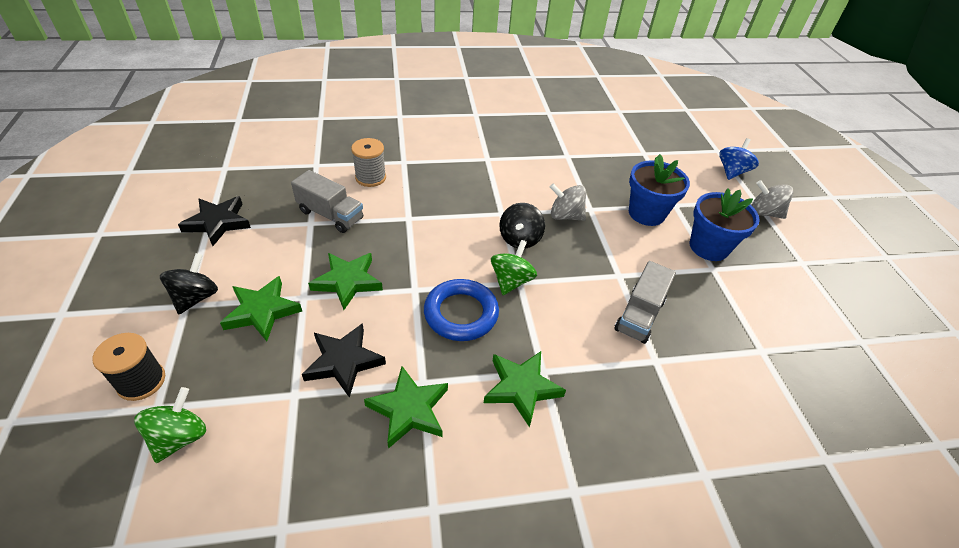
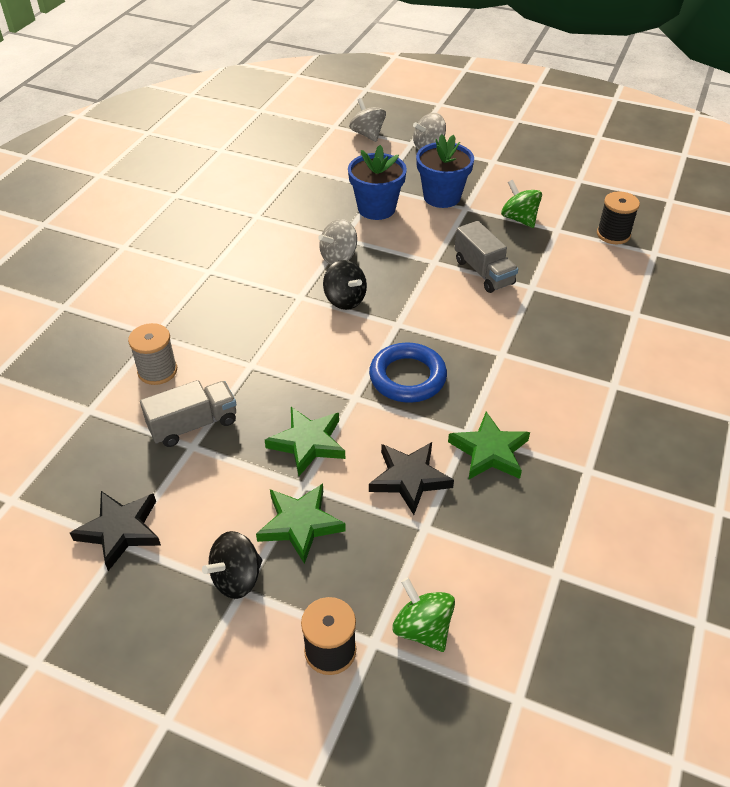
camera: 55 degrees left, 0 degrees up
black spinning top [160,253,218,314] -> black spinning top turned 90 degrees counterclockwise [202,531,262,599]
green star [484,351,566,428] -> none
green spinning top [491,240,537,295] -> green spinning top moved to [501,180,542,228]
blue spinning top [719,138,759,180] -> grey spinning top [349,98,386,142]
none -> black spool [597,191,640,245]

